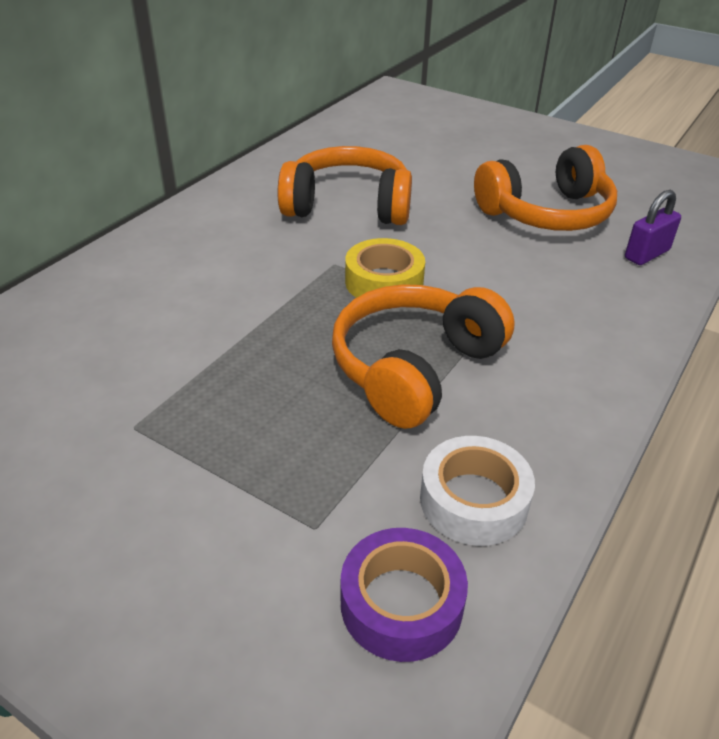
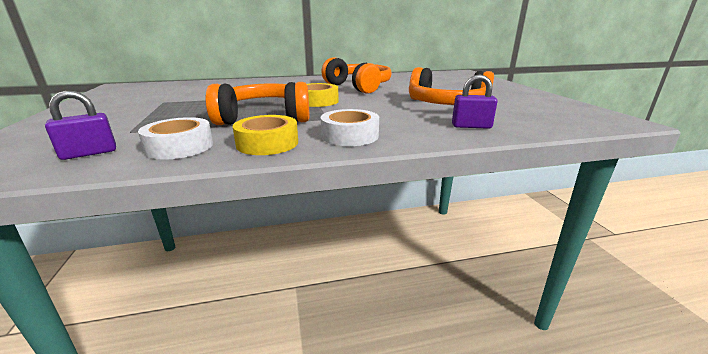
camera: 45 degrees right, 15 degrees down
purple tape [341,528,468,662] -> purple padlock [45,91,116,160]
none -> yellow tape [233,115,298,155]
none -> white tape [321,109,379,146]

